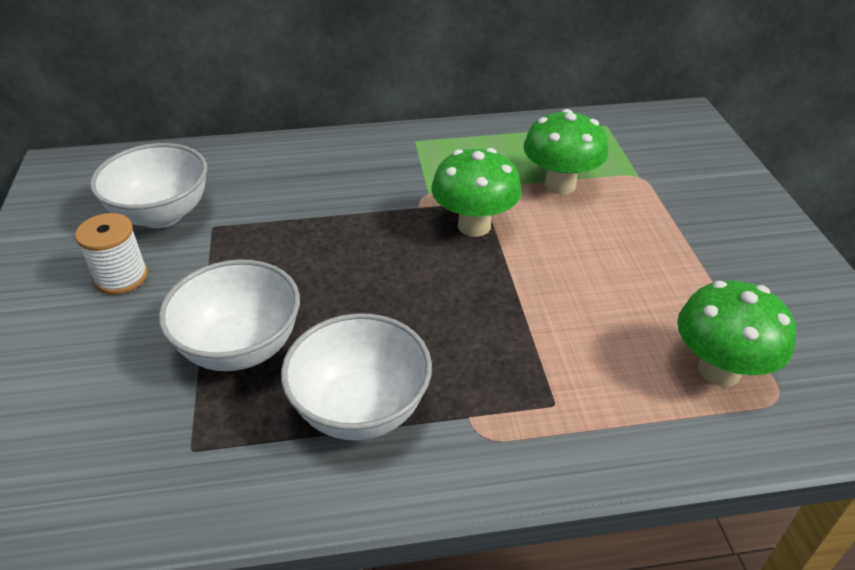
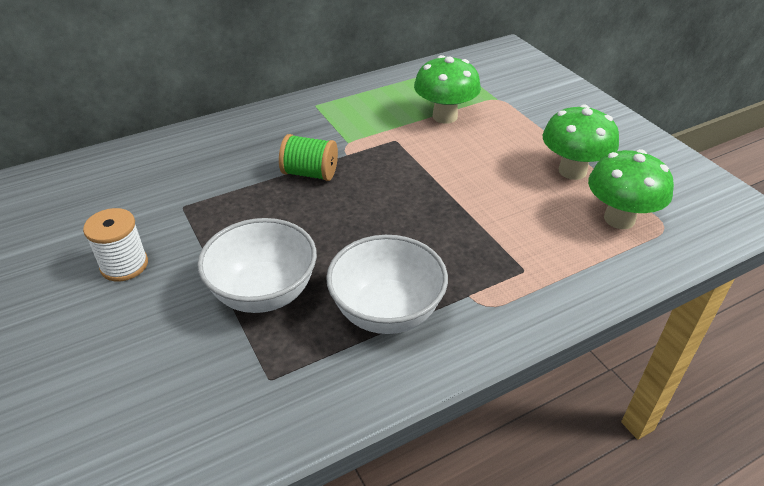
camera: 20 degrees left, 0 degrees up
white bowl [90,143,207,228] -> none
green mushroom [431,148,522,237] -> green mushroom moved to [543,105,619,180]
none -> green spool [279,134,338,181]

